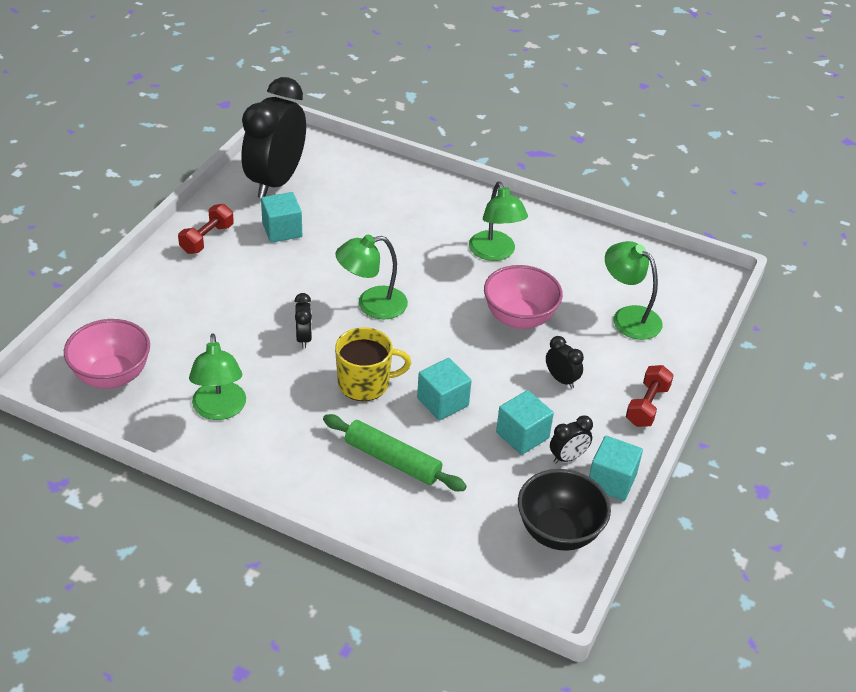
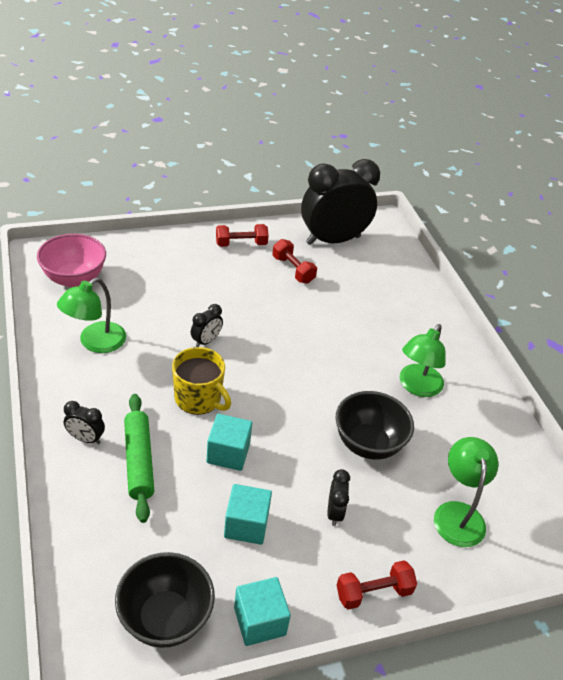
camera: 45 degrees right, 0 degrees up
turquoise cube [261,192,302,243] -> red dumbbell [272,239,317,284]
green lamp [335,234,408,320] -> none
pink bowl [484,265,563,329] -> black bowl [335,391,414,460]
black clock [550,415,593,464] -> black clock moved to [64,401,105,444]

